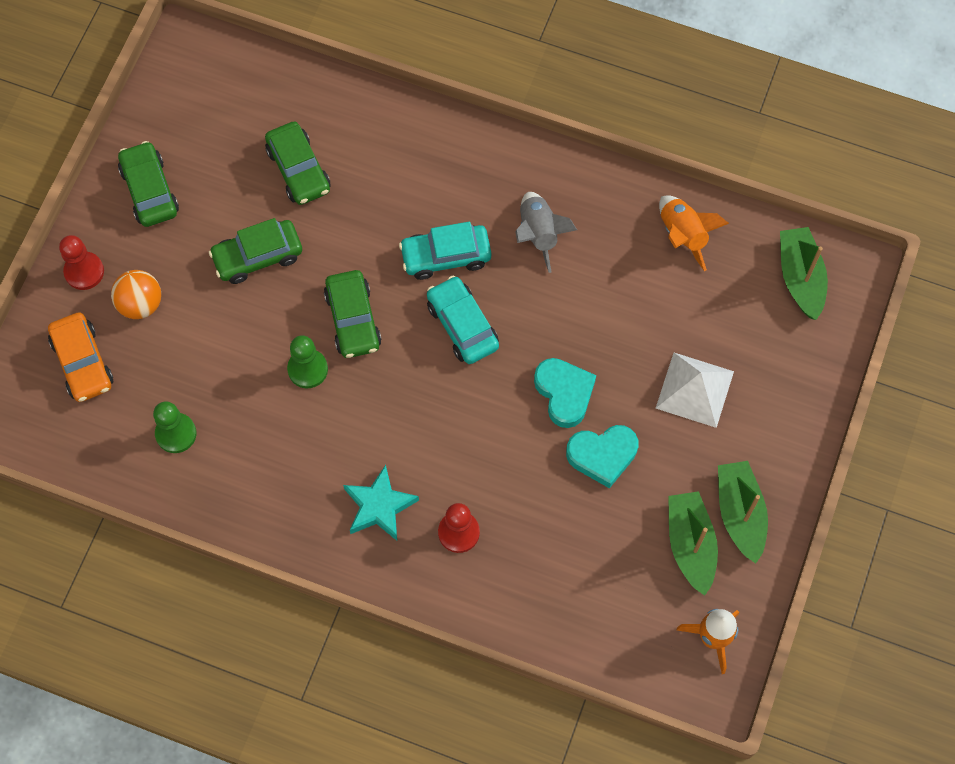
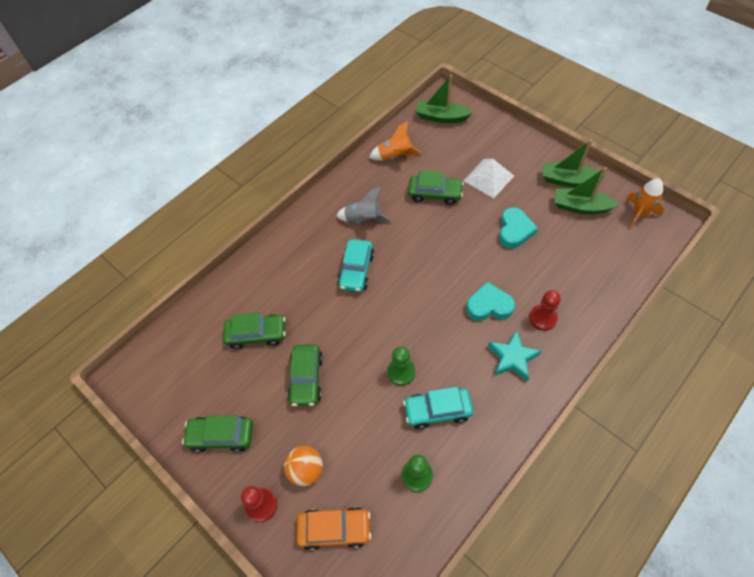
camera: 65 degrees left, 10 degrees down
green car [324,270,382,358] -> green car moved to [408,170,464,205]
turquoise car [427,276,499,364] -> turquoise car moved to [403,387,473,429]
turquoise heart [534,358,596,428] -> turquoise heart moved to [466,282,515,321]

